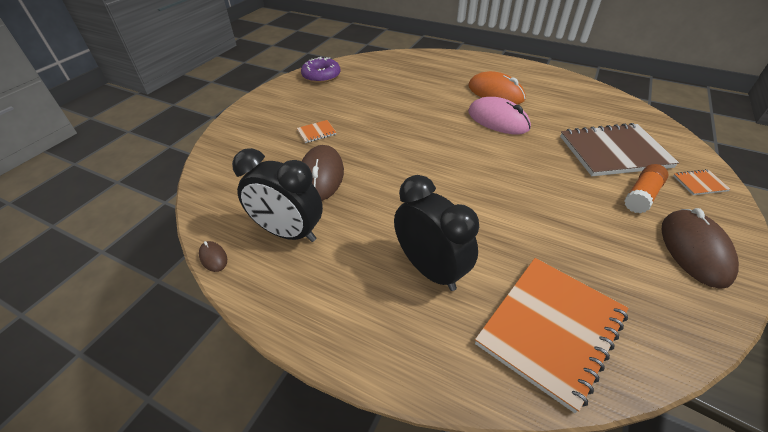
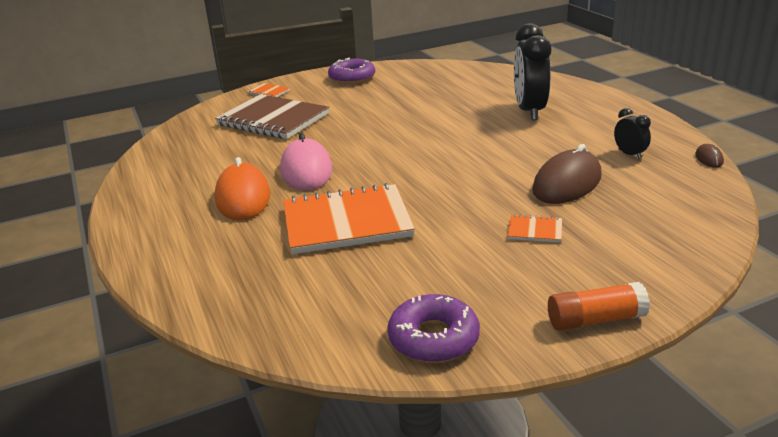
camera: 140 degrees left, 15 degrees down
black clock [232,148,323,242] -> black clock [614,108,651,159], size x0.48
orange notebook [475,258,628,413] -> orange notebook moved to [283,183,415,254]
orange glue stick [624,164,669,214] -> orange glue stick moved to [548,282,650,331]
brown mouse [662,208,739,289] -> purple donut [328,57,375,84]

